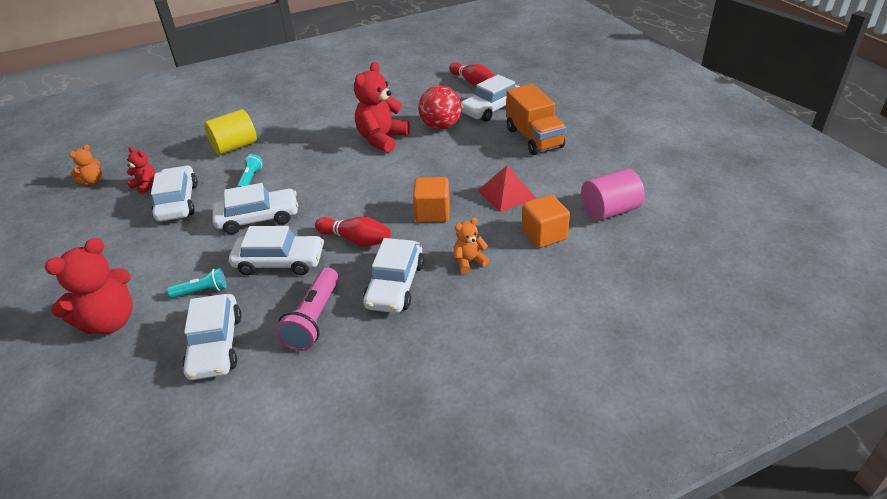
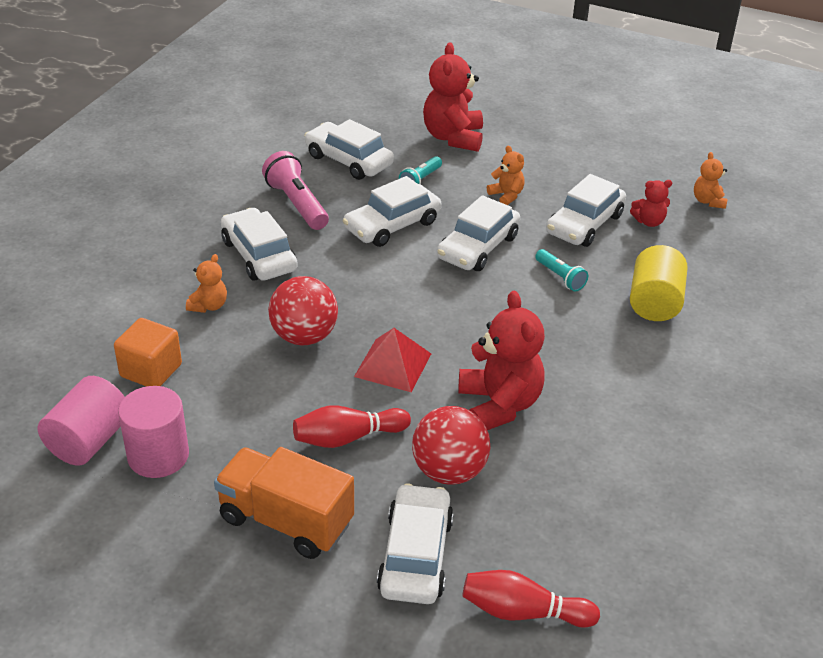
camera: 135 degrees right, 0 degrees up
white car [151,165,198,222] -> white car turned 90 degrees clockwise [546,174,626,247]
red bowling pin [315,217,391,246] -> red bowling pin moved to [293,405,411,448]
orange cube [413,177,450,223] -> red ball [268,276,338,345]
red pyramid [477,165,536,212] -> red pyramid moved to [354,328,431,392]
none -> pink cylinder [118,386,189,478]
none -> orange teddy bear [487,146,525,205]

